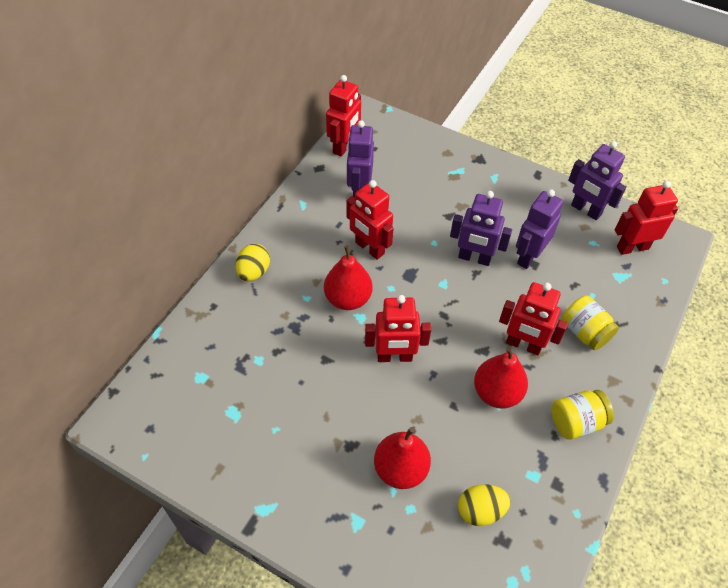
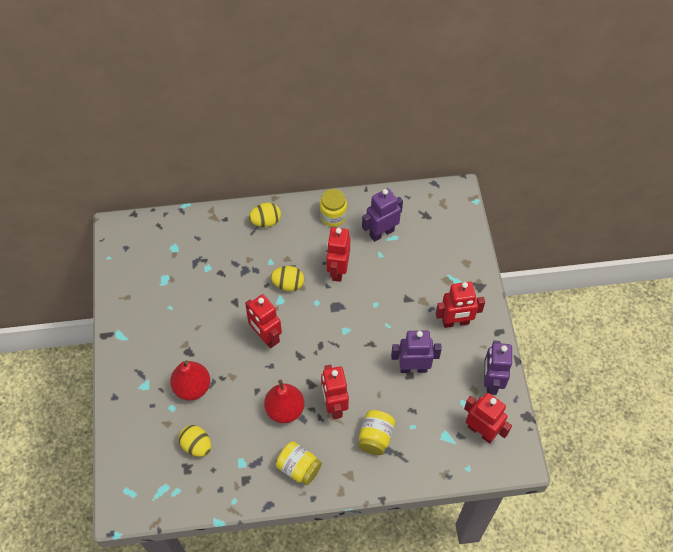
camera: 55 degrees right, 5 degrees up
red pear [324,245,373,310] -> yellow egg [271,266,304,291]
red robot [326,75,361,157] -> red robot moved to [436,282,485,328]
purple robot [450,191,512,266] -> none
none -> yellow jar [320,189,347,227]

